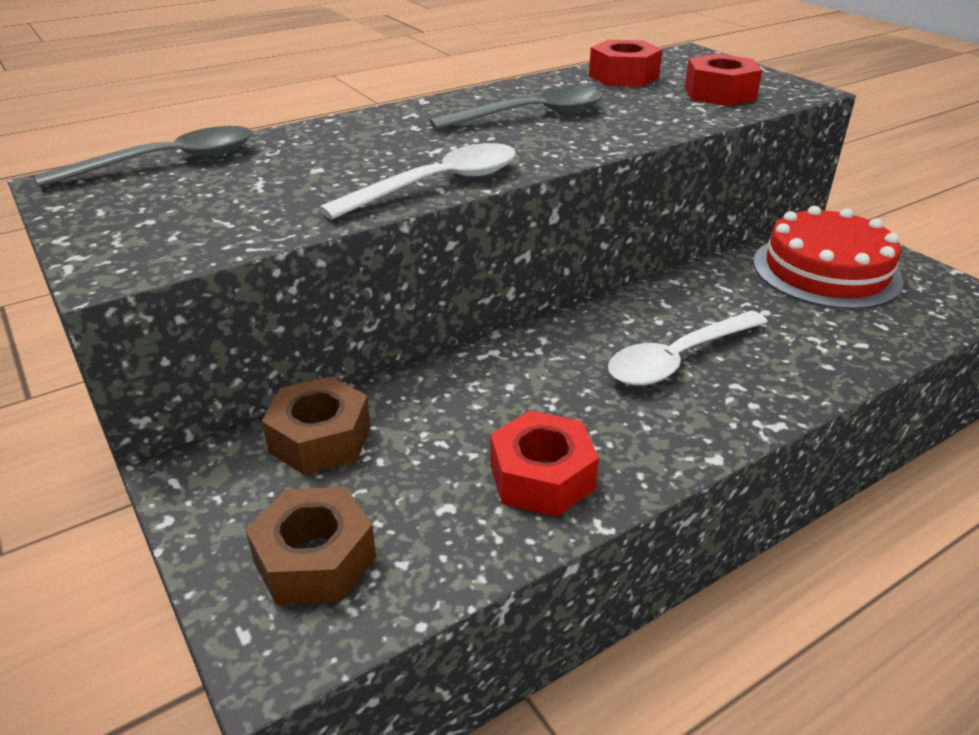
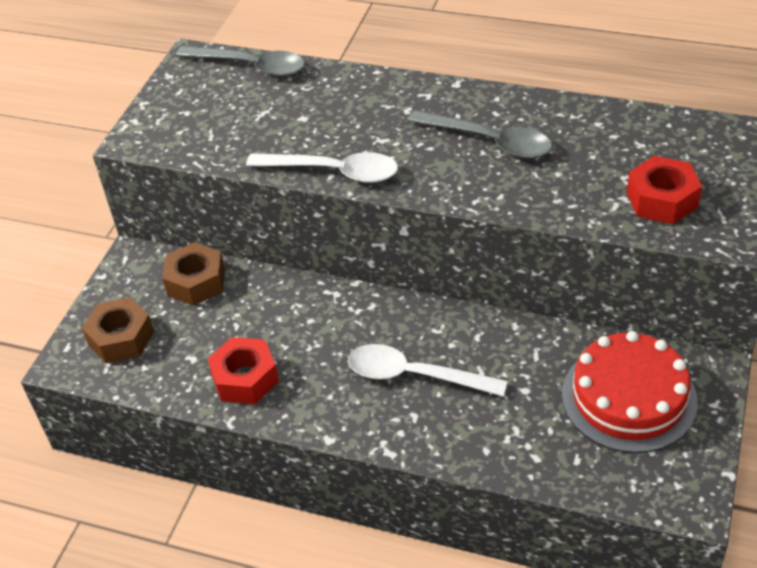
camera: 55 degrees right, 10 degrees up
red nut [589,40,663,87] -> none

